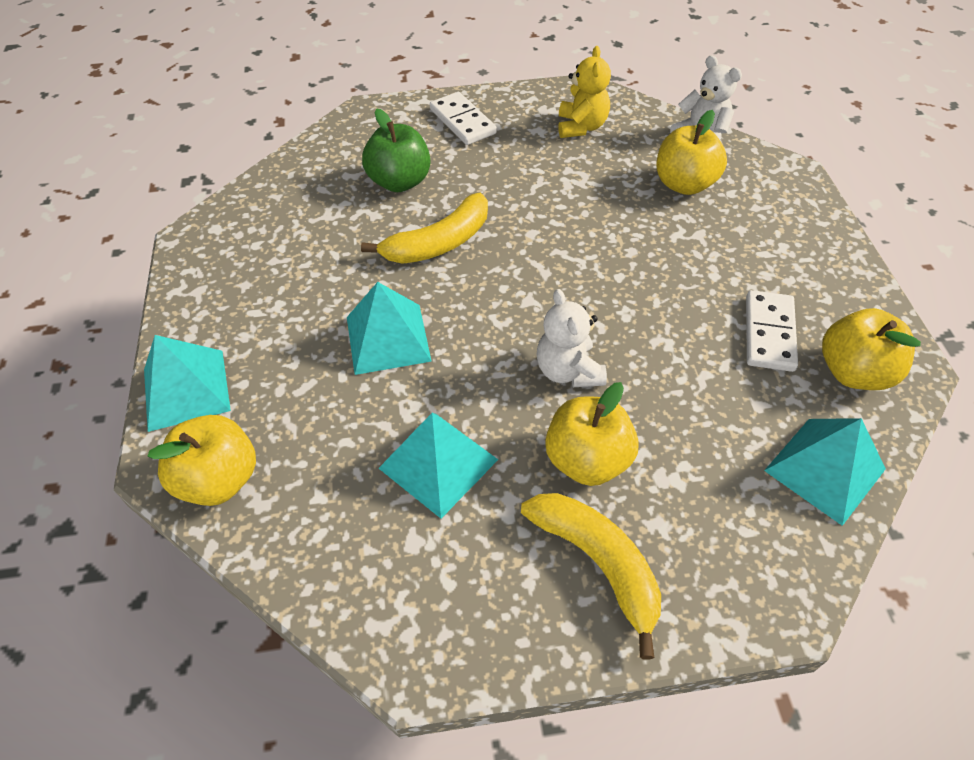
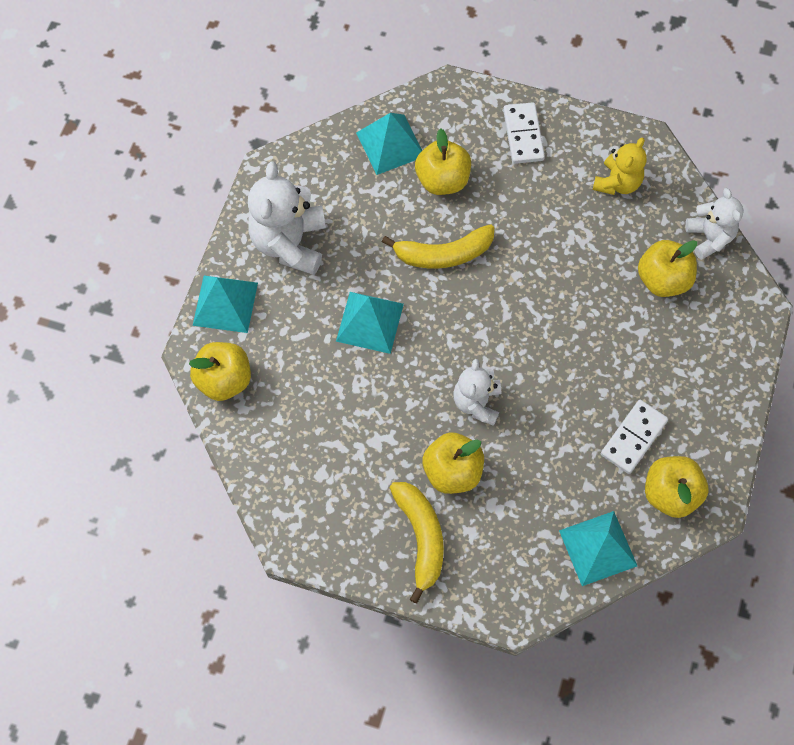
camera: 25 degrees right, 15 degrees up
green apple [362,109,430,192] -> yellow apple [415,128,471,195]
turquoise pyramid [378,413,498,518] -> turquoise pyramid moved to [356,113,422,175]
none -> white teddy bear [248,161,326,275]

